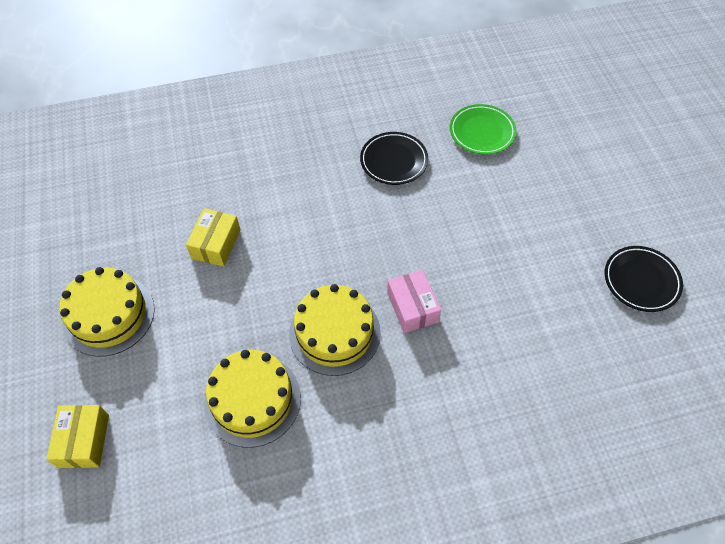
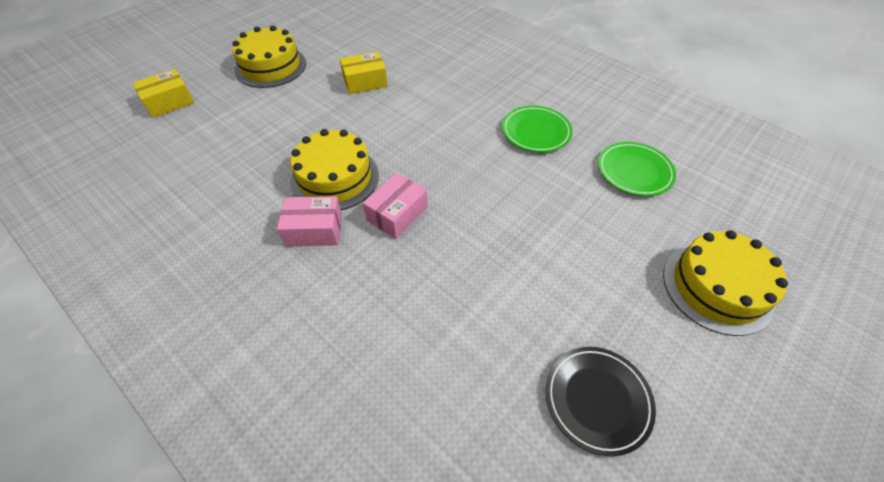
camera: 55 degrees right, 5 degrees down
yellow cake [204,350,301,448] -> yellow cake moved to [663,230,788,336]
black plate [360,132,428,185] -> green plate [502,106,572,152]
none -> pink box [277,196,342,246]

